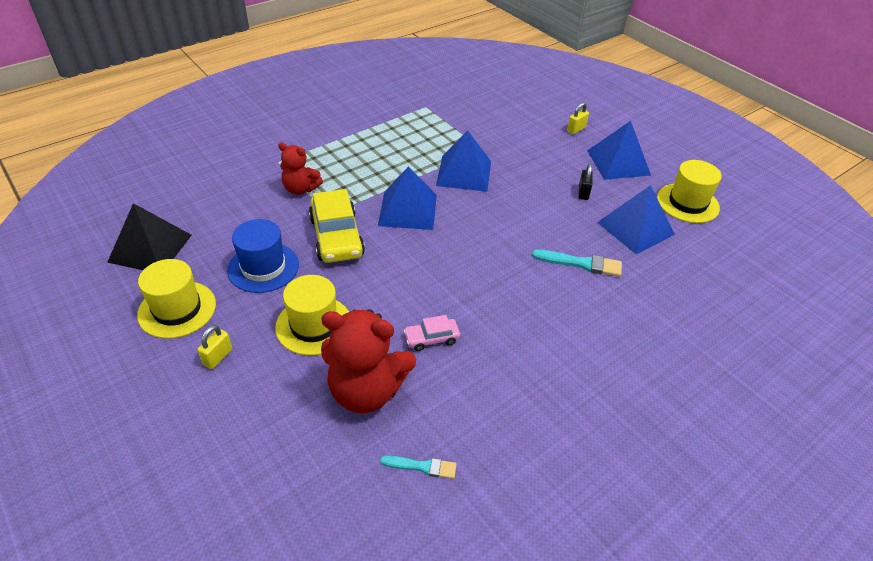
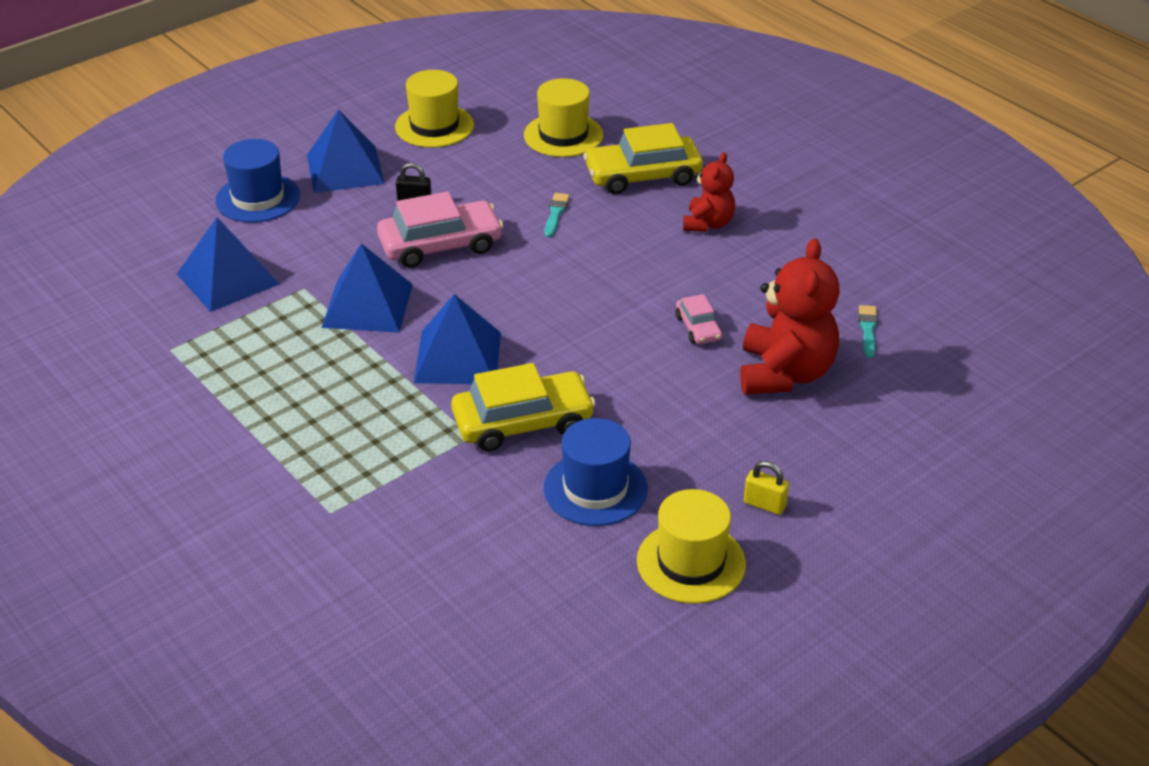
camera: 90 degrees left, 5 degrees down
black pyramid [107,203,192,270] -> none
yellow hat [275,275,349,356] -> yellow hat moved to [524,78,603,157]
red teddy bear [278,143,323,195] -> red teddy bear moved to [683,152,735,232]
turquoise brush [532,250,622,277] -> turquoise brush [544,193,570,237], size x0.65
yellow padlock [567,102,589,134] -> blue hat [215,139,300,223]
blue pyramid [597,185,675,254] -> blue pyramid moved to [177,217,279,312]
none -> pink car [377,191,503,268]
none -> yellow car [583,123,703,194]

